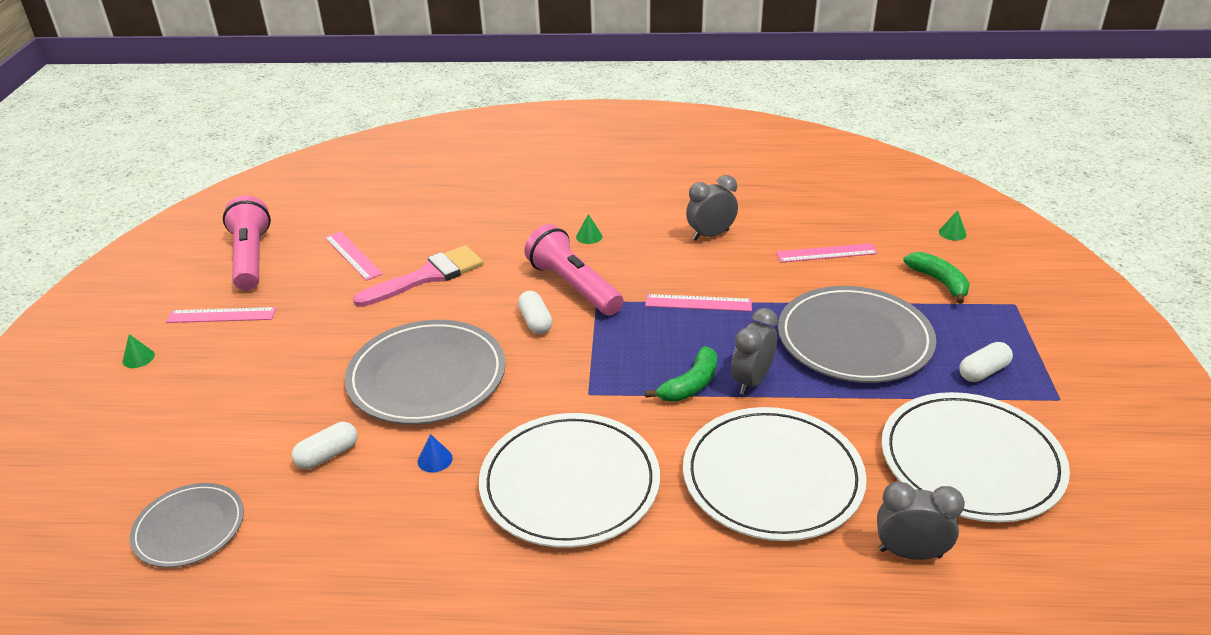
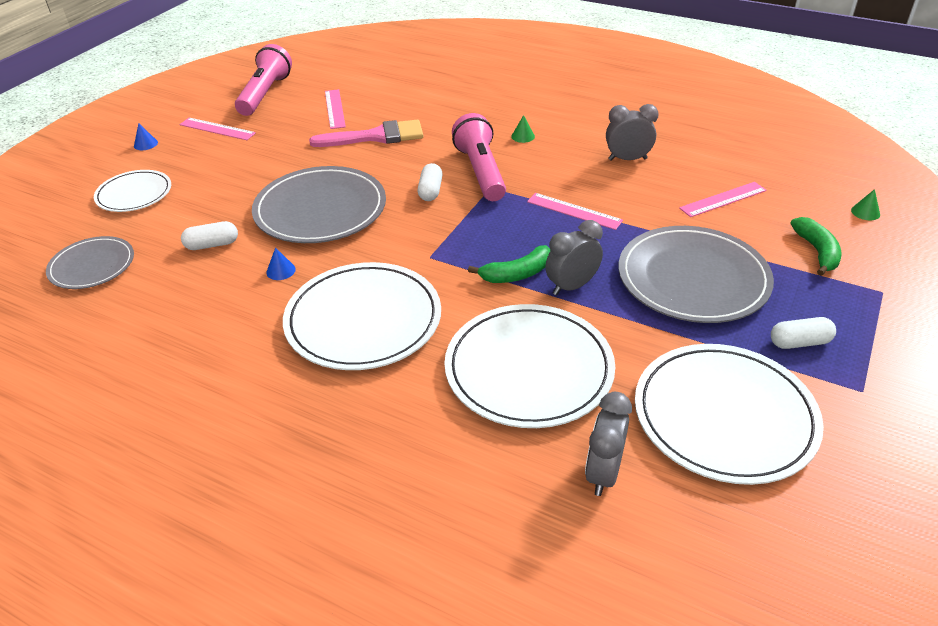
camera: 25 degrees right, 5 degrees up
green cone [122,334,155,368] -> blue cone [134,123,158,150]
pink ruler [776,243,878,262] -> pink ruler turned 45 degrees counterclockwise [679,182,767,217]
grey clock [877,481,965,560] -> grey clock turned 105 degrees counterclockwise [585,392,632,496]
none -> white plate [94,170,171,212]

